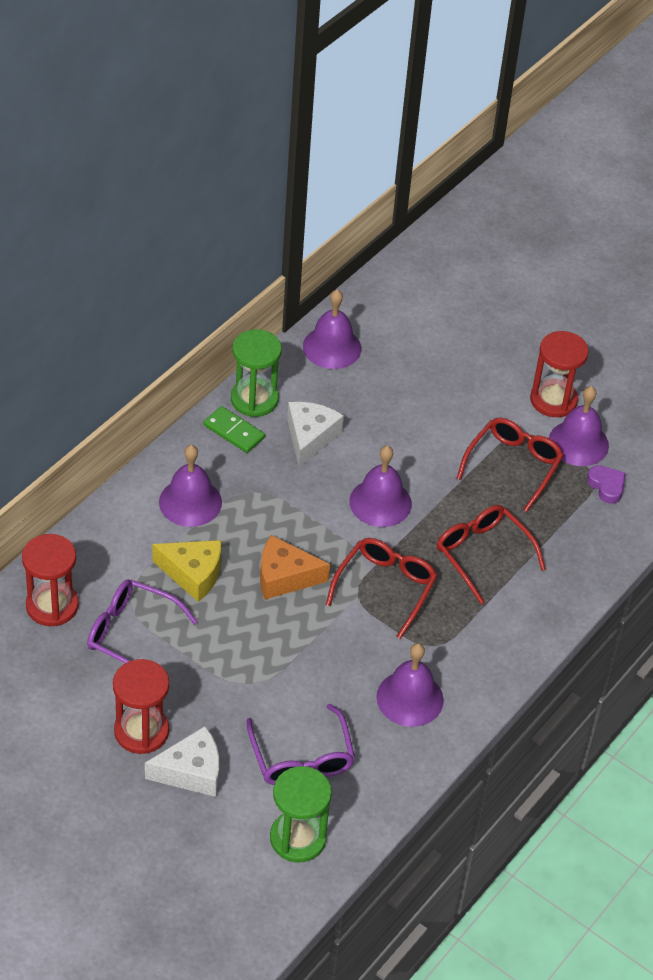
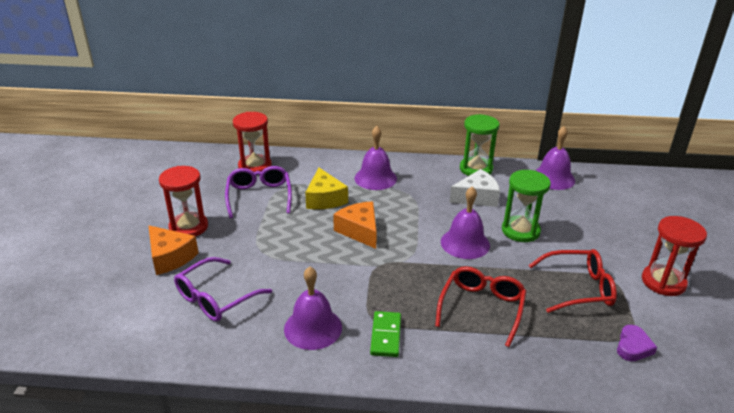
camera: 60 degrees right, 15 degrees down
white cheese [145,726,219,797] -> orange cheese [148,225,199,275]
green domino [204,406,265,453] -> green domino moved to [370,311,401,357]
green hourglass [270,766,332,862] -> green hourglass moved to [502,170,551,242]
red glasses [326,538,437,639] -> none
purple bell [549,386,609,466] -> none

